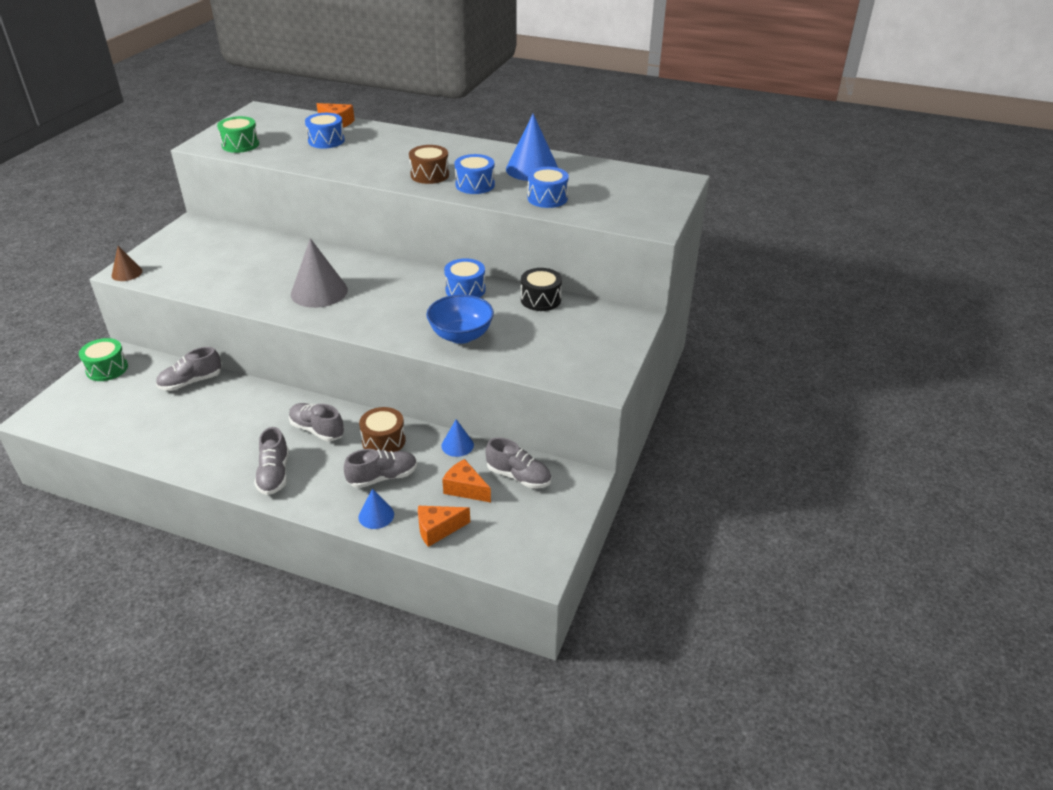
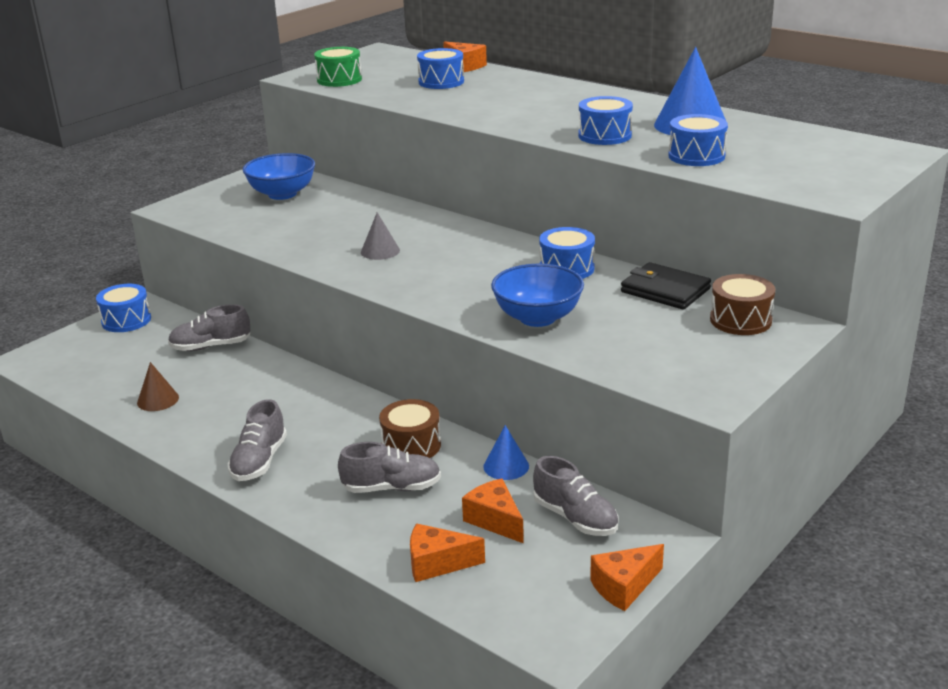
camera: 20 degrees right, 10 degrees down
green drum [79,338,128,381] -> blue drum [96,284,151,332]
brown cone [112,246,142,281] -> brown cone moved to [137,362,179,411]
grey shoe [289,403,344,441] -> none
grey cone [291,238,348,308] -> grey cone [361,212,400,260], size x0.54
blue cone [358,489,394,529] -> none
brown drum [409,145,449,184] -> brown drum moved to [710,274,775,335]
black drum [521,268,562,311] -> black wallet [621,262,711,309]
none -> blue bowl [243,153,315,200]
none -> orange cheese [590,544,664,611]

